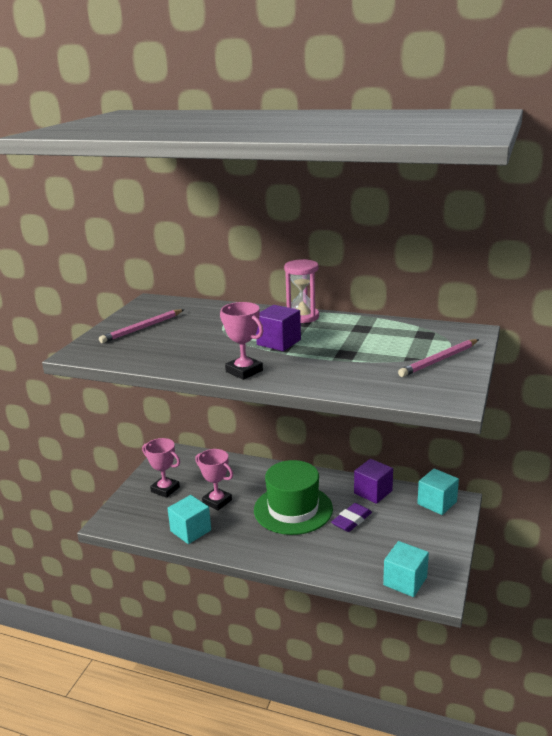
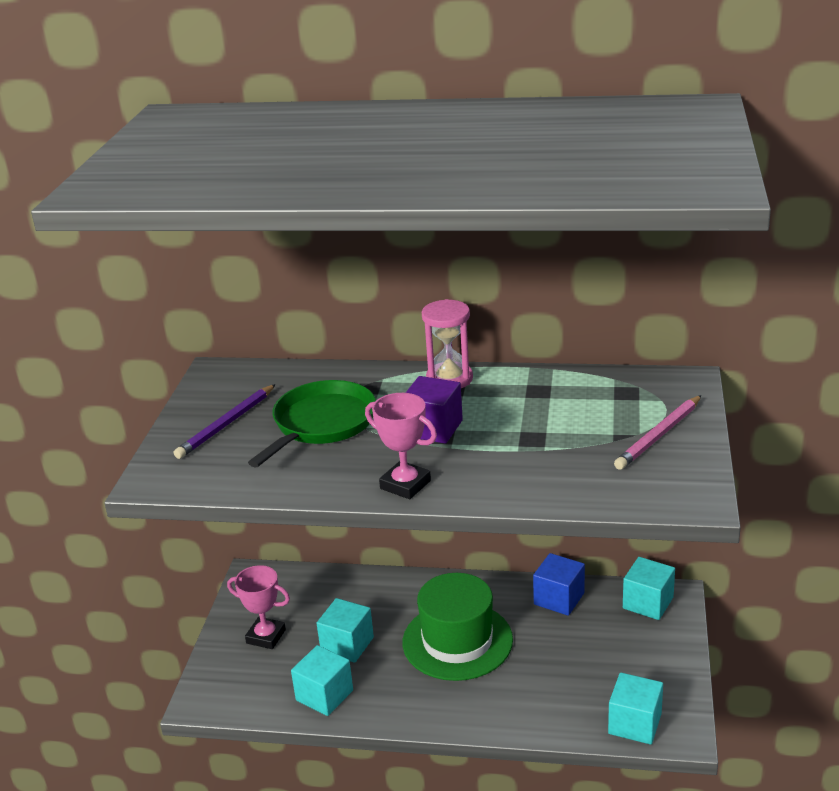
camera: 10 degrees left, 5 degrees up
pink pencil [99,309,184,343] -> purple pencil [174,384,276,459]
pink trophy [195,449,233,511] -> turquoise cube [317,598,374,663]
purple eraser [331,503,372,532] -> none
purple cube [354,459,393,504] -> blue cube [533,553,585,616]
none -> green pan [248,380,376,467]

